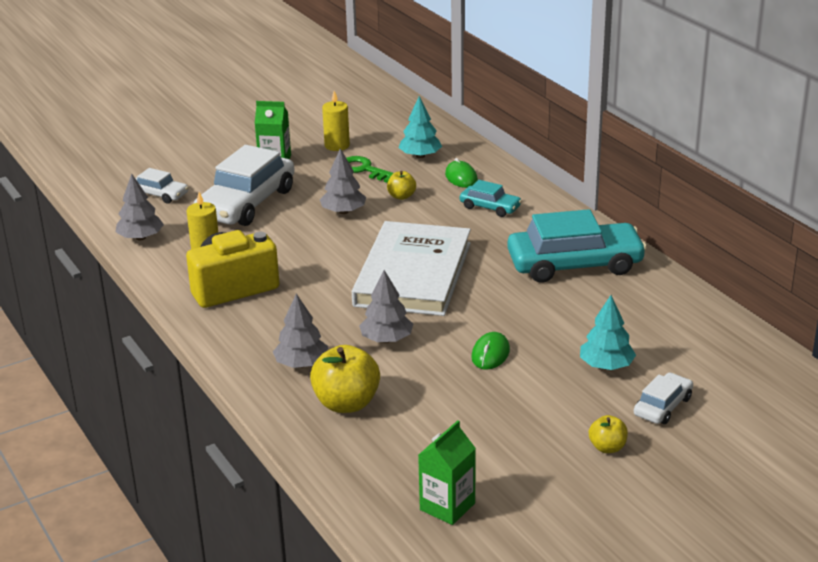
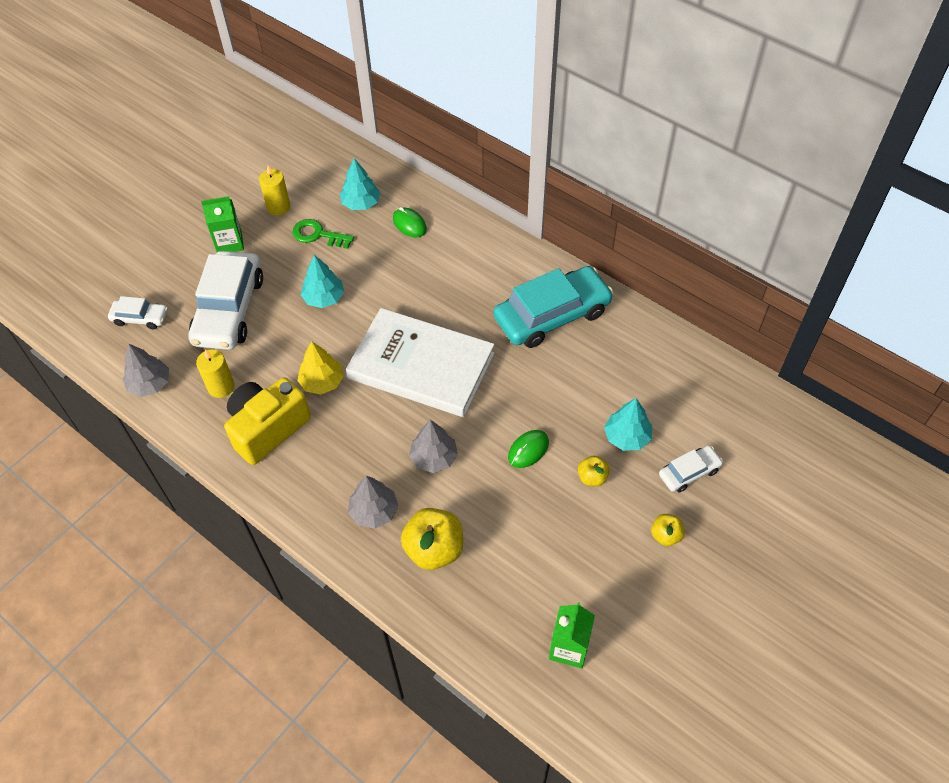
camera: 20 degrees left, 25 degrees up
grey tree [320,149,366,214] -> turquoise tree [301,255,344,308]
white book [352,221,471,316] -> white book turned 60 degrees counterclockwise [346,308,495,417]
yellow apple [387,171,416,200] -> yellow apple moved to [578,456,610,486]
turquoise car [460,180,522,217] -> none
green mouse [471,332,510,370] -> green mouse turned 45 degrees clockwise [508,430,549,468]
white car [634,373,693,424] -> white car turned 45 degrees clockwise [659,445,723,492]
none -> yellow tree [297,341,344,395]

